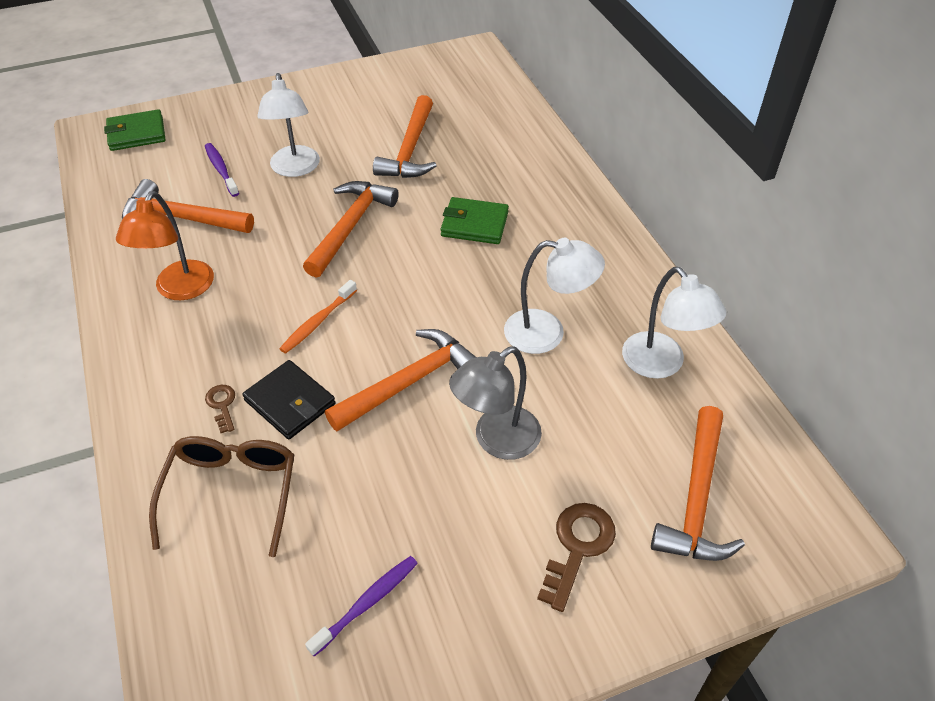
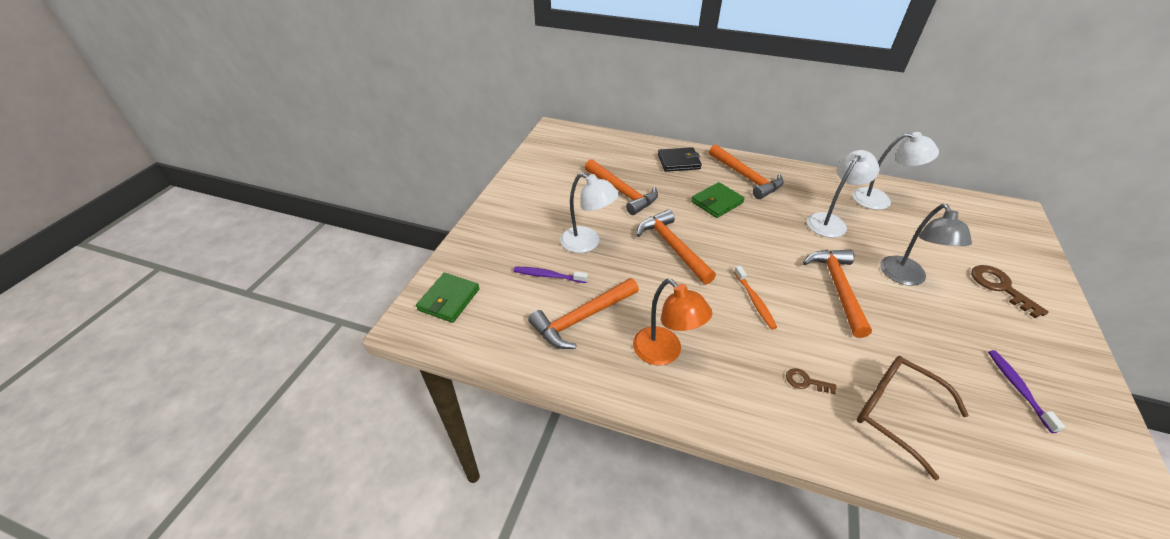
camera: 50 degrees left, 5 degrees down
black wallet [242,360,336,440] -> black wallet moved to [658,147,702,172]
orange hammer [651,406,745,561] -> orange hammer moved to [709,144,784,199]

